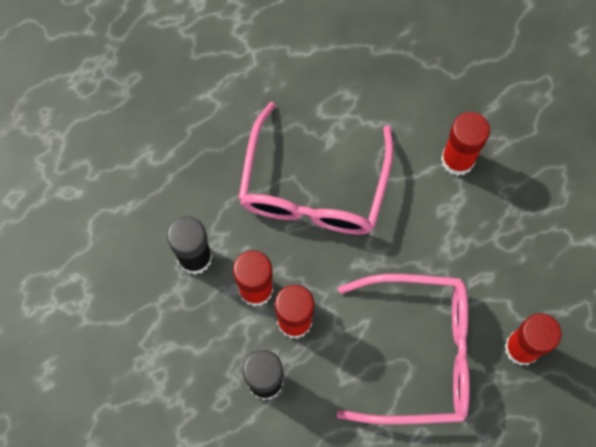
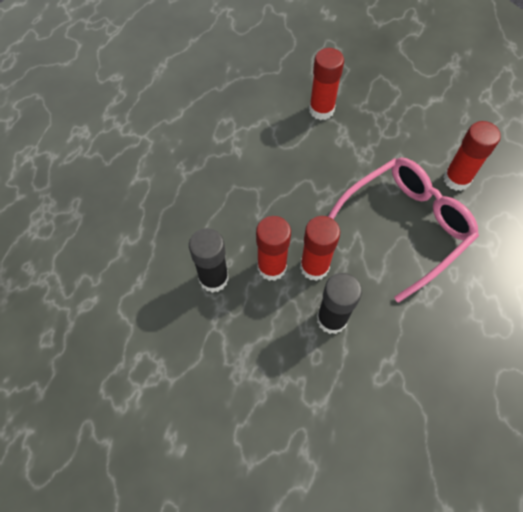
camera: 40 degrees left, 10 degrees down
pink glasses [238,102,394,234] -> none

